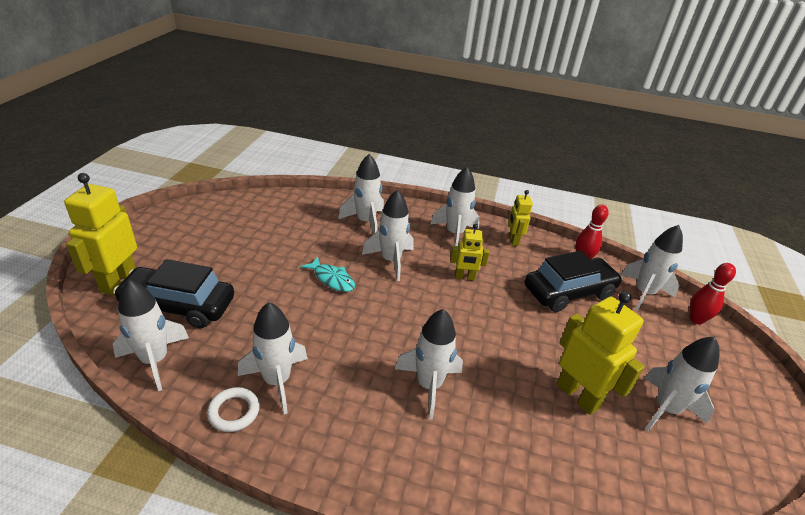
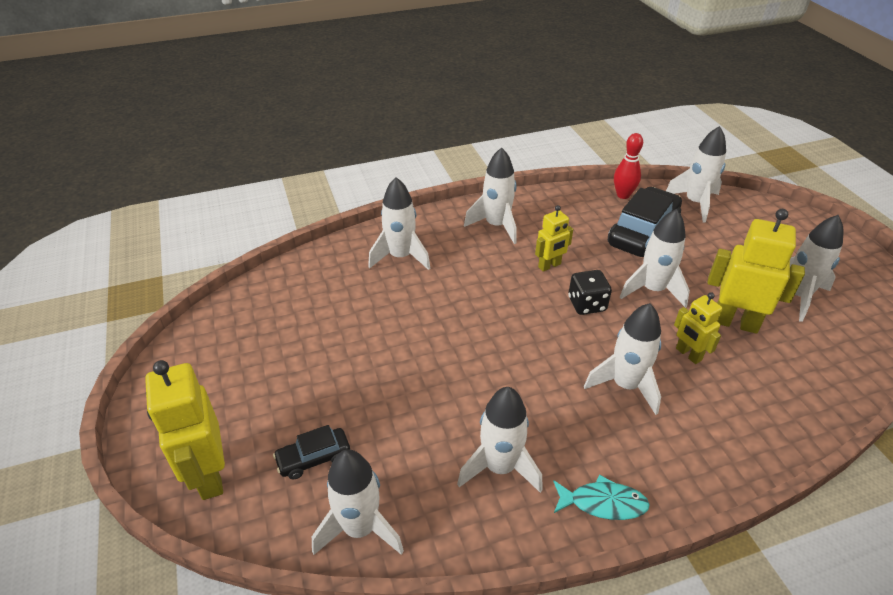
camera: 30 degrees left, 5 degrees up
black car [113,259,234,328] -> black car [273,425,350,479], size x0.51
white ring [207,387,260,432] -> none
turquoise fish [301,256,355,292] -> turquoise fish moved to [553,475,650,520]
white rocket [362,190,413,281] -> white rocket moved to [620,209,690,308]
yellow robot [508,190,533,246] -> yellow robot moved to [674,292,723,364]
red bowling pin [690,263,736,324] -> none
none -> black dice [568,270,612,315]

